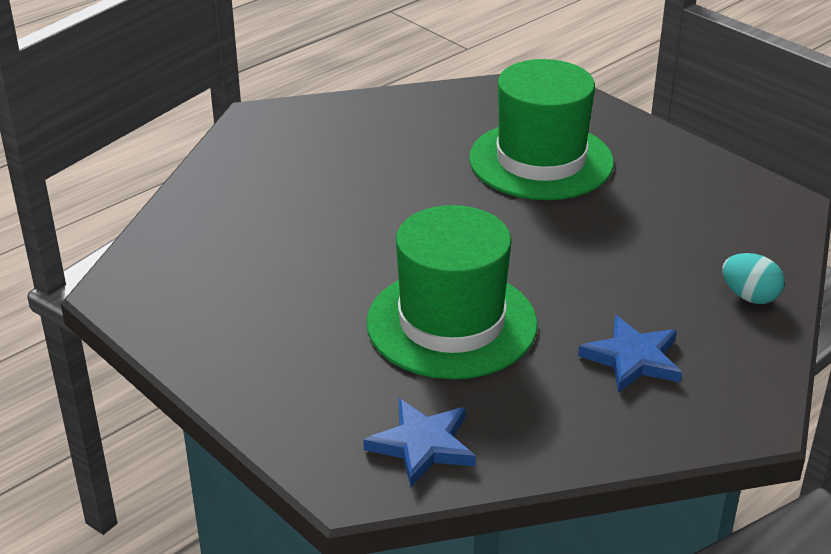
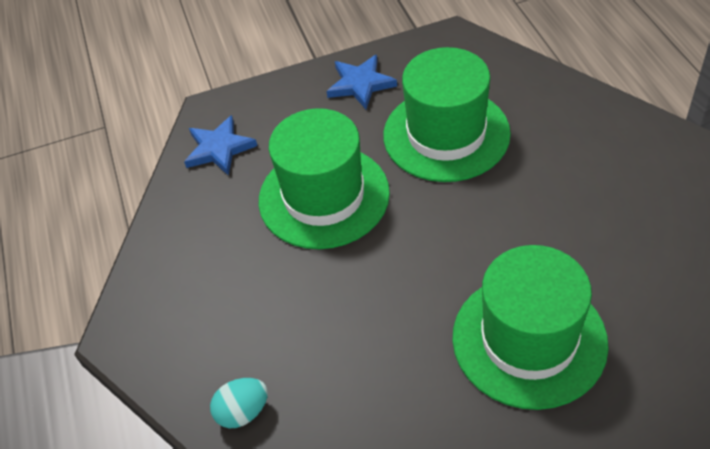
camera: 120 degrees right, 15 degrees up
blue star [578,315,682,393] -> blue star moved to [326,55,397,109]
none -> green hat [383,47,511,182]

